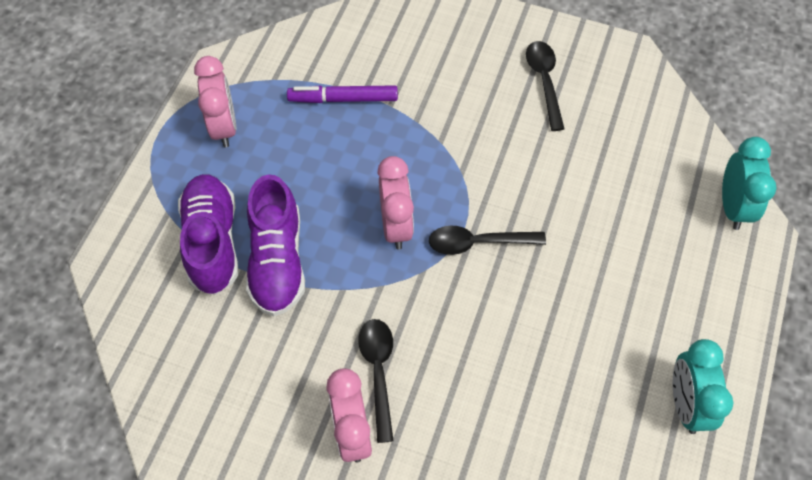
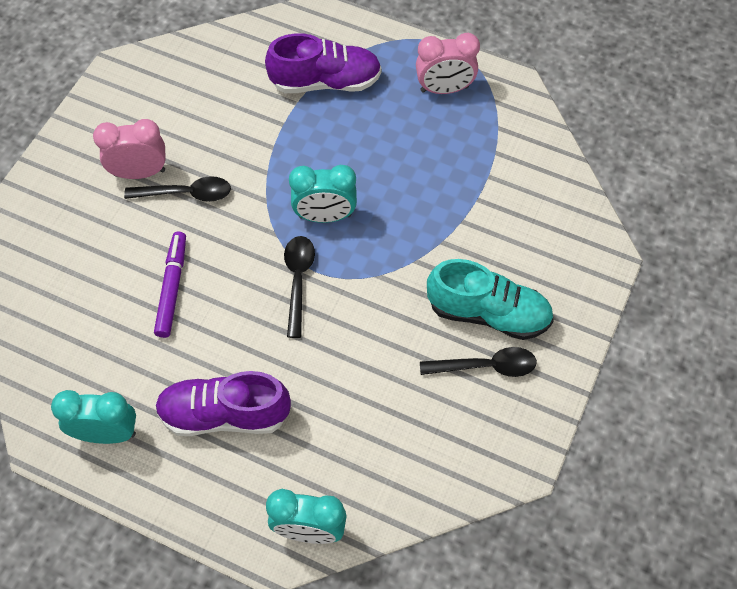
camera: 95 degrees right, 0 degrees up
purple shoe [246,174,305,316] -> purple shoe moved to [155,371,291,436]
purple marker [287,85,398,103] -> purple marker moved to [154,232,186,338]
pink clock [377,156,414,250] -> turquoise clock [289,165,357,223]
none -> turquoise shoe [427,259,554,340]

